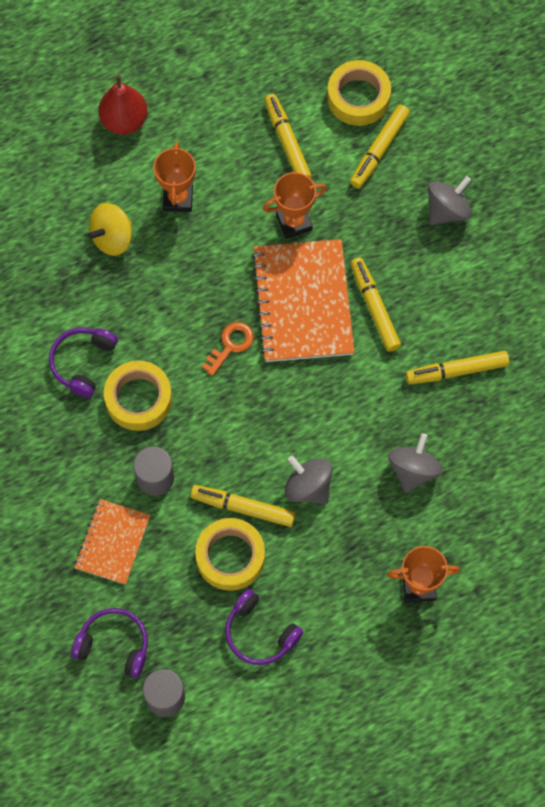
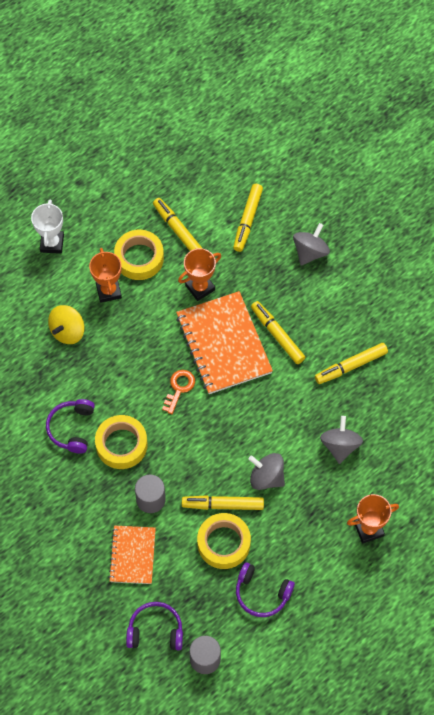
camera: 15 degrees left, 5 degrees down
red pear [98,75,148,135] -> white trophy [31,200,64,254]
yellow tape [327,60,391,126] -> yellow tape moved to [114,230,164,280]

